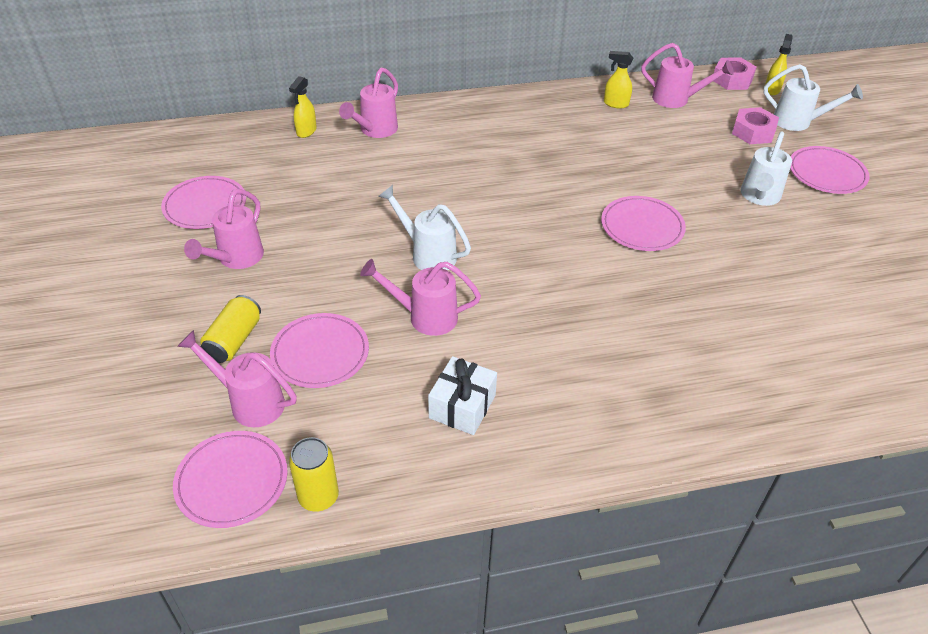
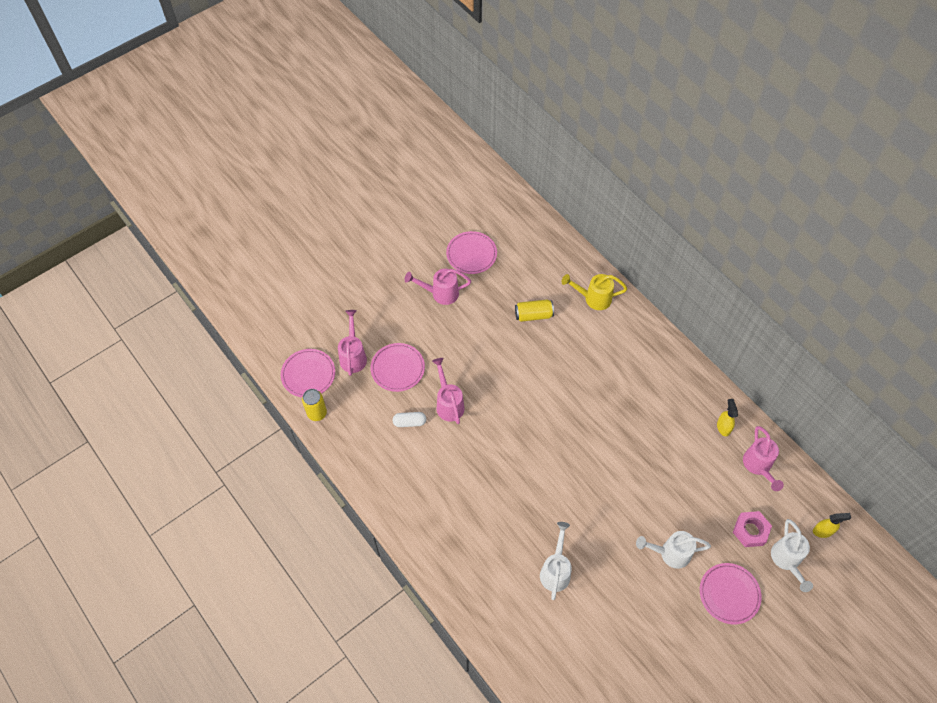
camera: 65 degrees right, 15 degrees up
yellow can [200,295,261,363] -> yellow can moved to [515,299,554,322]
yellow spray bottle [289,76,317,138] -> none
pink watering can [339,68,398,138] -> yellow watering can [562,274,627,310]
white watering can [378,185,471,270] -> white watering can moved to [540,522,572,600]
white gift [428,356,497,435] -> none
pink plate [601,196,686,251] -> none
pink nut [714,57,756,90] -> none
none -> white capsule [392,412,426,427]

